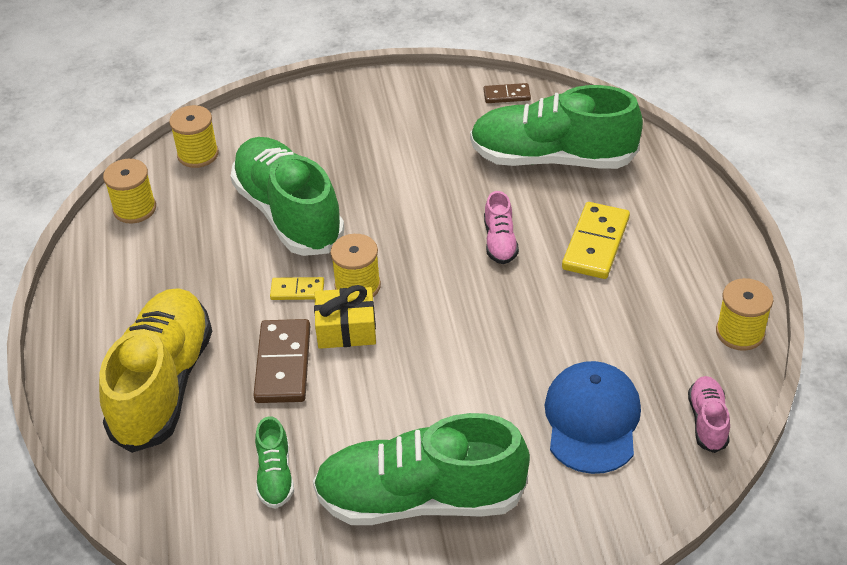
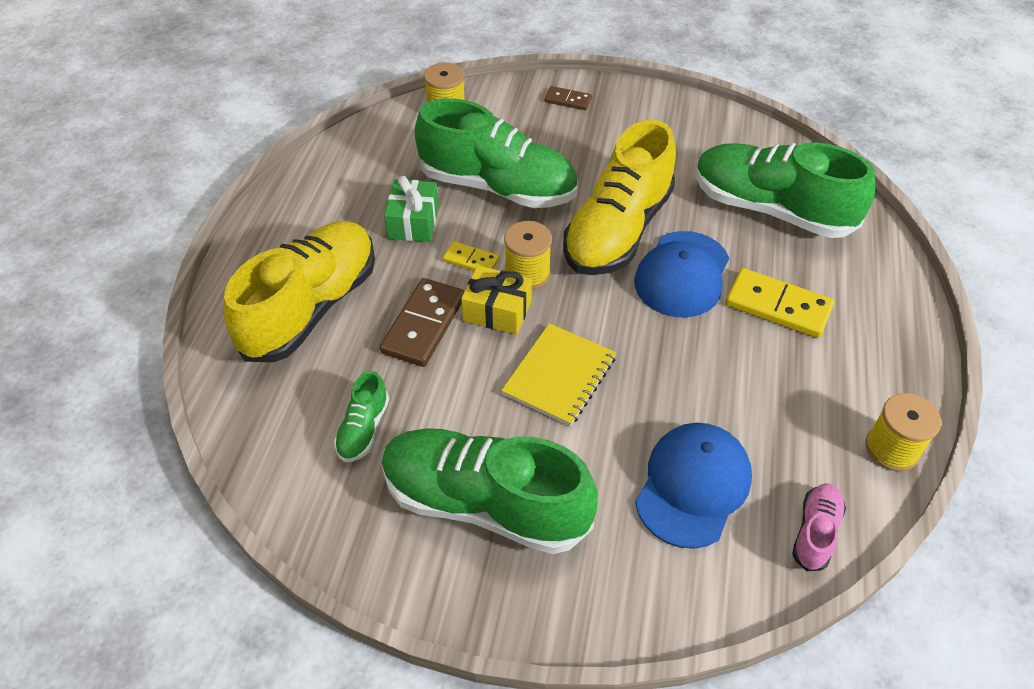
camera: 20 degrees right, 5 degrees up
yellow spool [103,159,156,224] -> none
green shoe [231,137,345,256] -> green shoe turned 120 degrees clockwise [415,98,578,208]
brown domino [484,83,531,103] -> brown domino moved to [545,86,592,110]
pink shoe [484,191,519,264] -> blue cap [634,231,729,317]
yellow domino [562,202,630,279] -> yellow domino turned 75 degrees clockwise [725,268,834,338]
none -> green gift [384,176,439,242]
none -> yellow notebook [501,323,616,426]
none -> yellow shoe [563,120,676,275]

